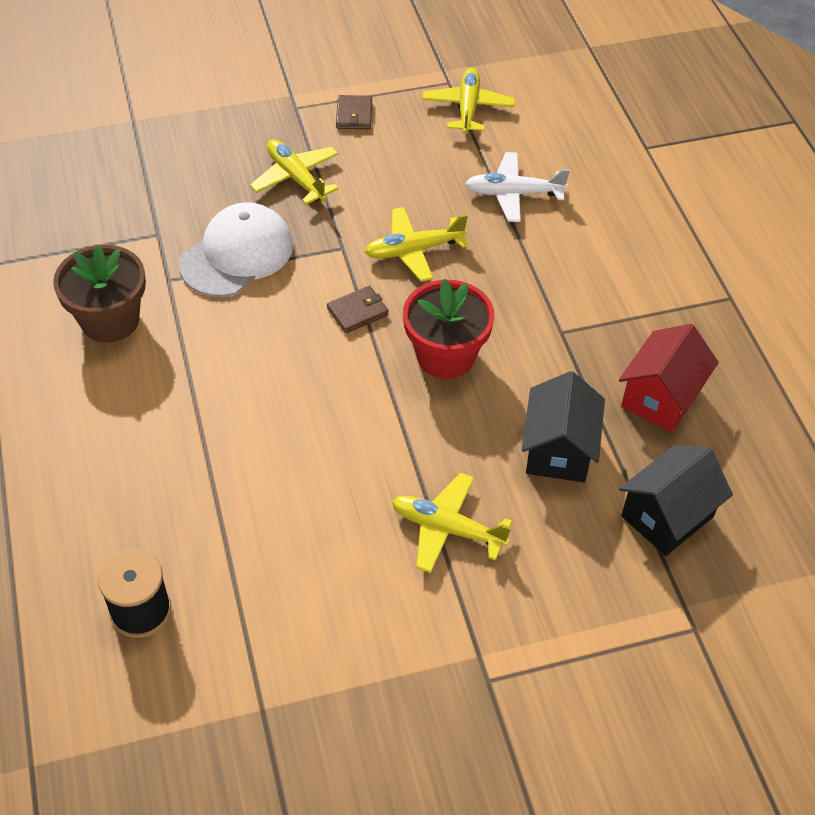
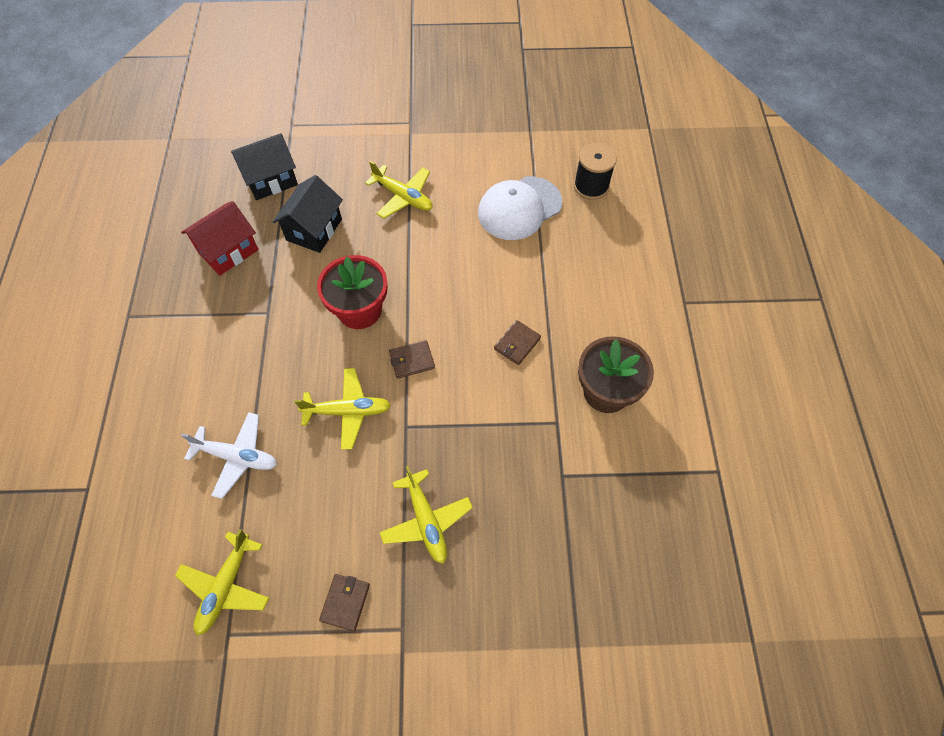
camera: 165 degrees left, 10 degrees up
white cap [179,202,293,297] -> white cap moved to [478,176,562,240]
none -> brown wallet [494,320,541,365]

